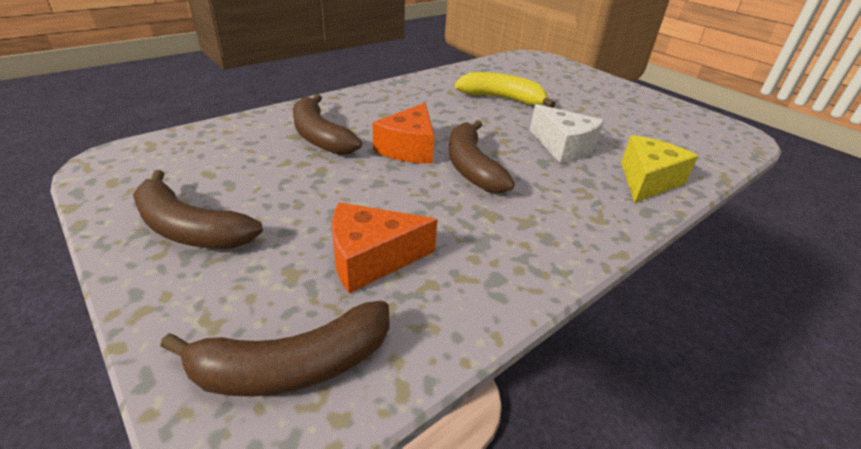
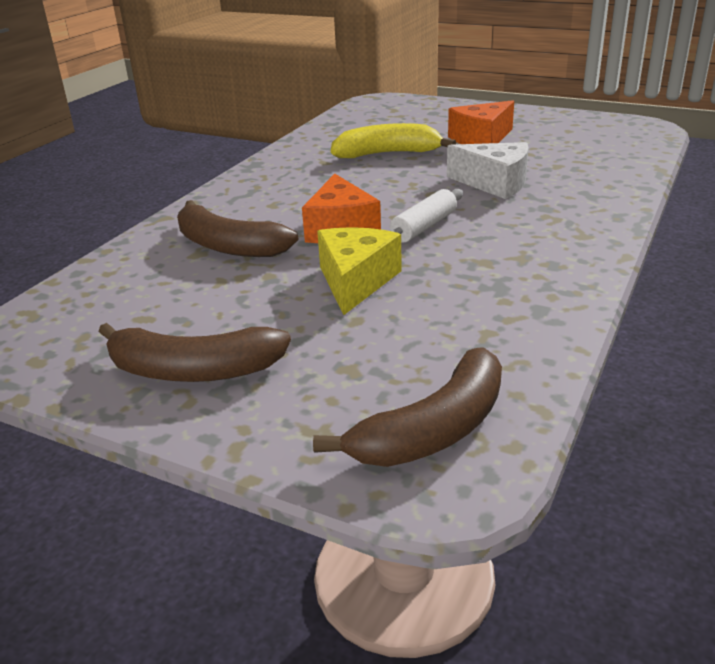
camera: 20 degrees left, 5 degrees down
orange cheese [332,202,438,293] -> orange cheese moved to [448,100,514,144]
brown banana [448,120,515,193] -> white rolling pin [390,189,463,243]
yellow cheese [621,135,698,203] -> yellow cheese moved to [317,227,402,315]

